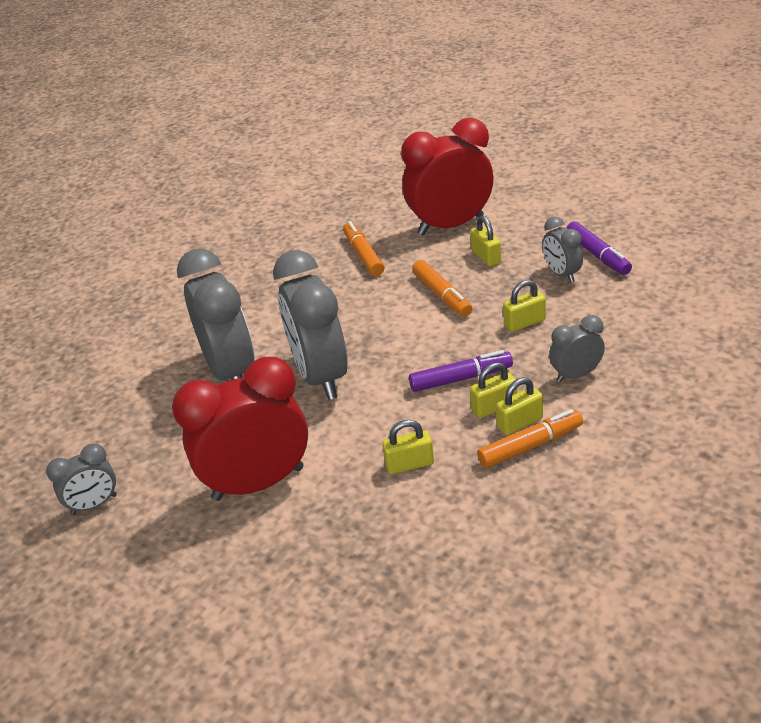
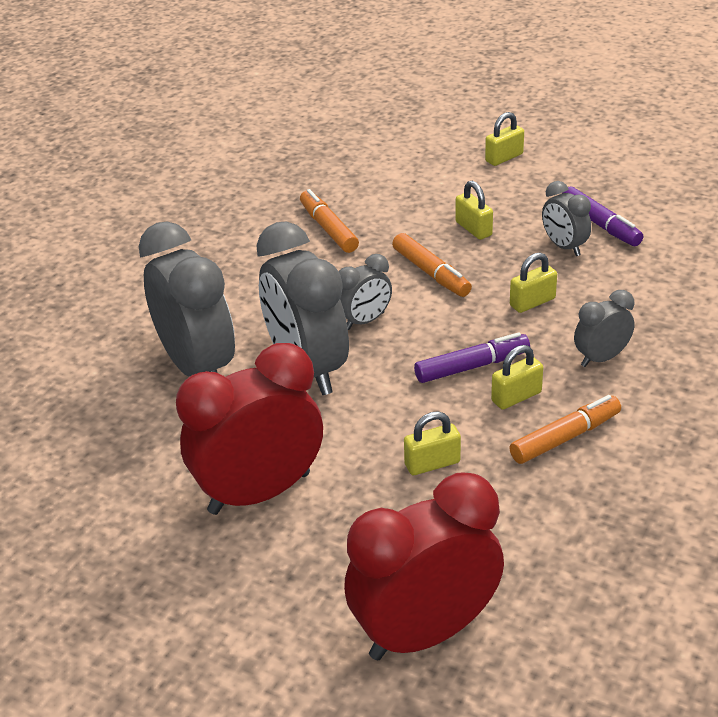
camera: 10 degrees left, 0 degrees up
grey clock [46,444,117,515] -> grey clock moved to [338,254,392,330]
red clock [401,118,494,236] -> red clock moved to [344,472,504,660]
yellow padlock [496,377,543,435] -> yellow padlock moved to [485,112,524,166]

